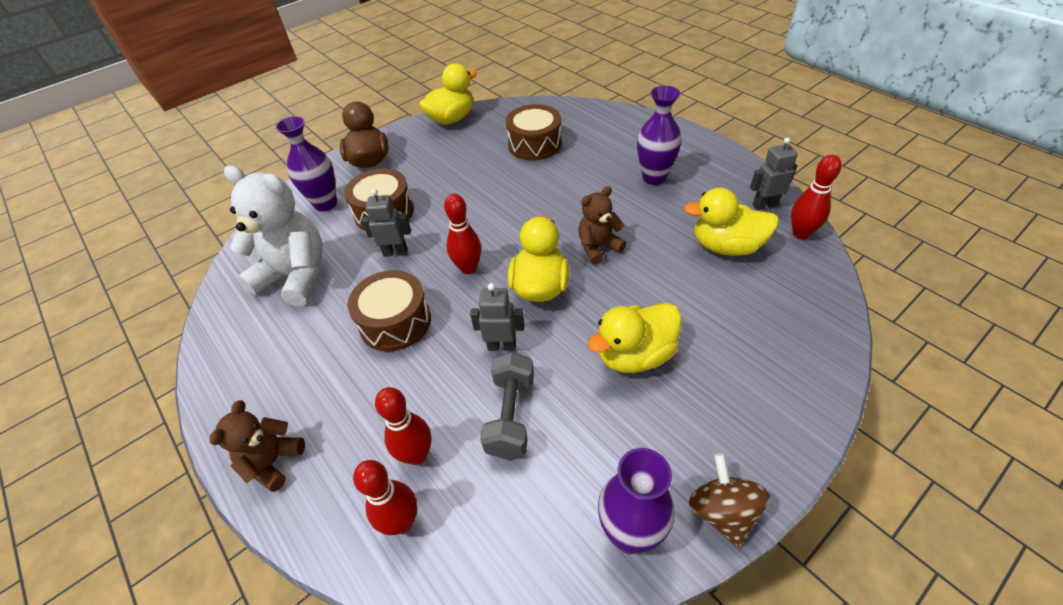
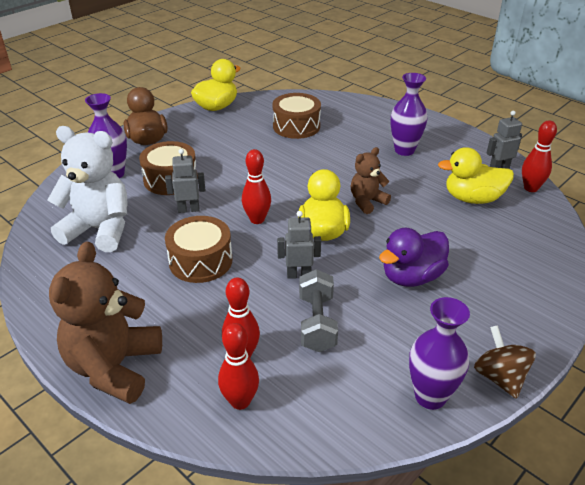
camera: 10 degrees left, 10 degrees down
brown teddy bear [210,400,305,492] -> brown teddy bear [49,241,162,404], size x1.81
yellow duck [588,303,682,373] -> purple duck [379,228,449,287]

